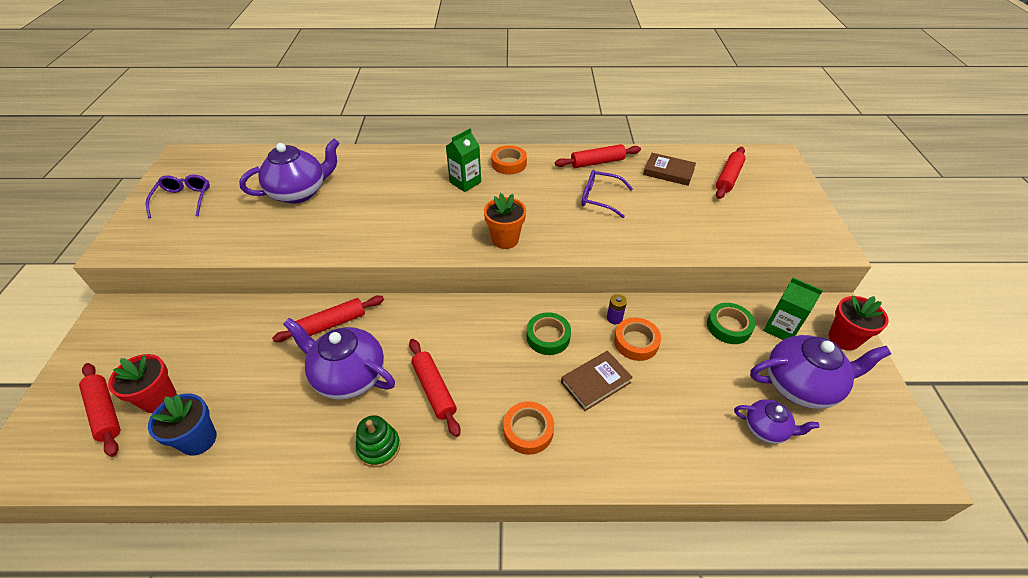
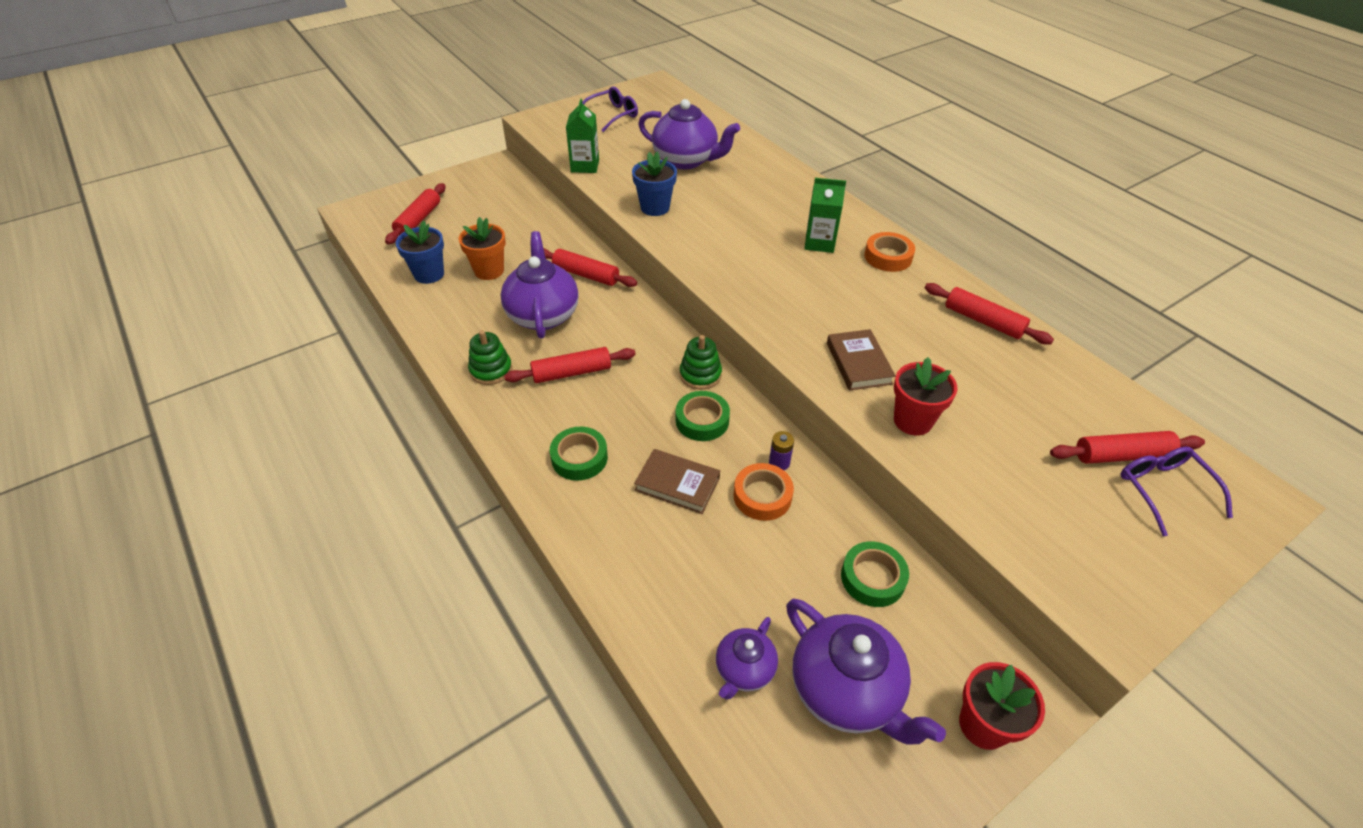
camera: 55 degrees right, 0 degrees up
red flower pot [108,354,177,413] -> red flower pot moved to [894,357,957,436]
red rolling pin [409,339,461,437] -> red rolling pin turned 45 degrees clockwise [504,347,636,383]
orange flower pot [484,193,526,249] -> orange flower pot moved to [459,217,506,280]
orange tape [503,401,554,455] -> green tape [550,427,608,481]
purple glasses [581,170,633,218] -> purple glasses moved to [1121,447,1233,537]
brown book [643,153,696,186] -> brown book moved to [827,329,896,391]
purple teapot [734,399,819,444] -> purple teapot turned 45 degrees clockwise [716,617,778,700]
green carton [763,278,823,340] -> green carton moved to [566,99,599,173]
none -> blue flower pot [632,152,677,216]
none -> green stacking toy [680,335,722,390]

